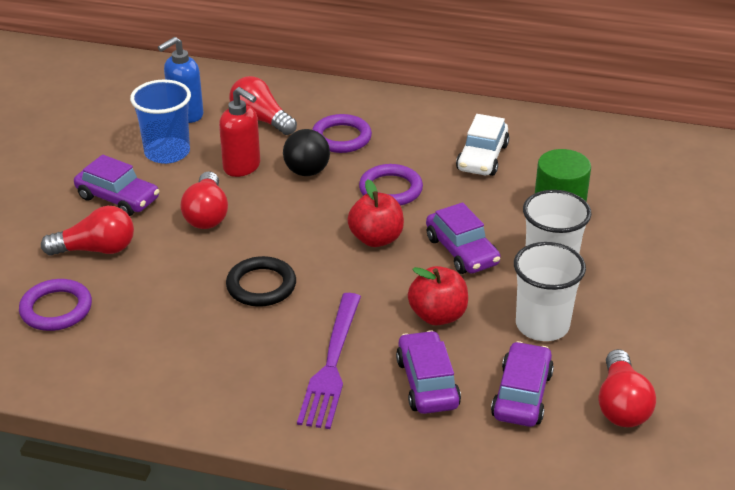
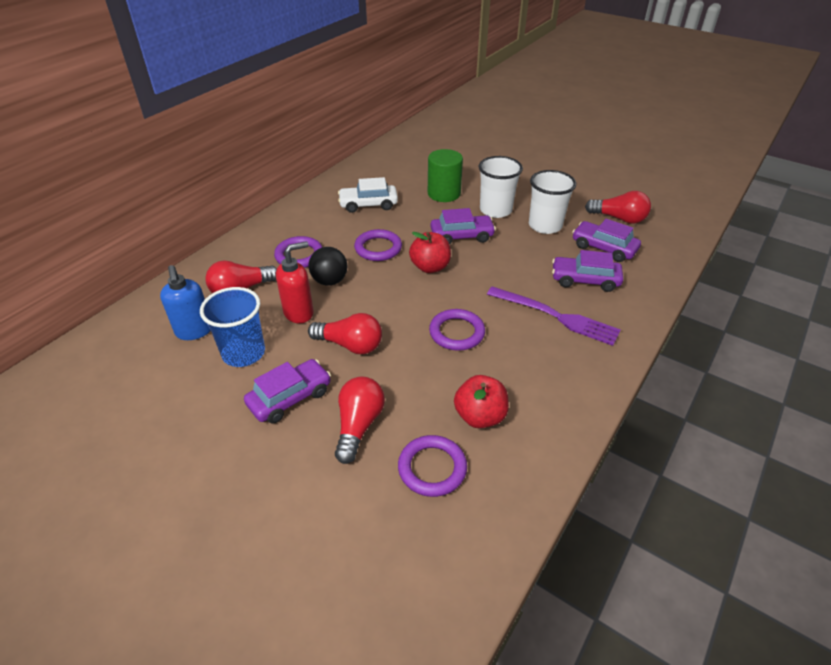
camera: 70 degrees left, 5 degrees up
black ring [226,256,296,307] -> purple ring [429,309,485,351]
red apple [408,266,468,325] -> red apple moved to [454,375,509,428]
white car [456,114,509,176] -> white car turned 135 degrees clockwise [338,177,398,213]

